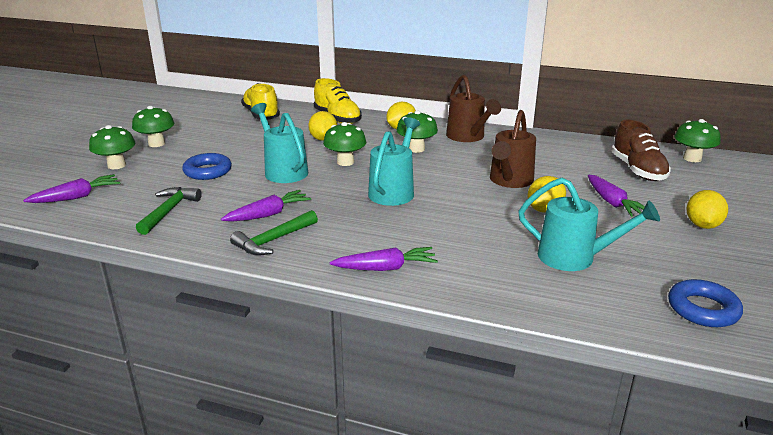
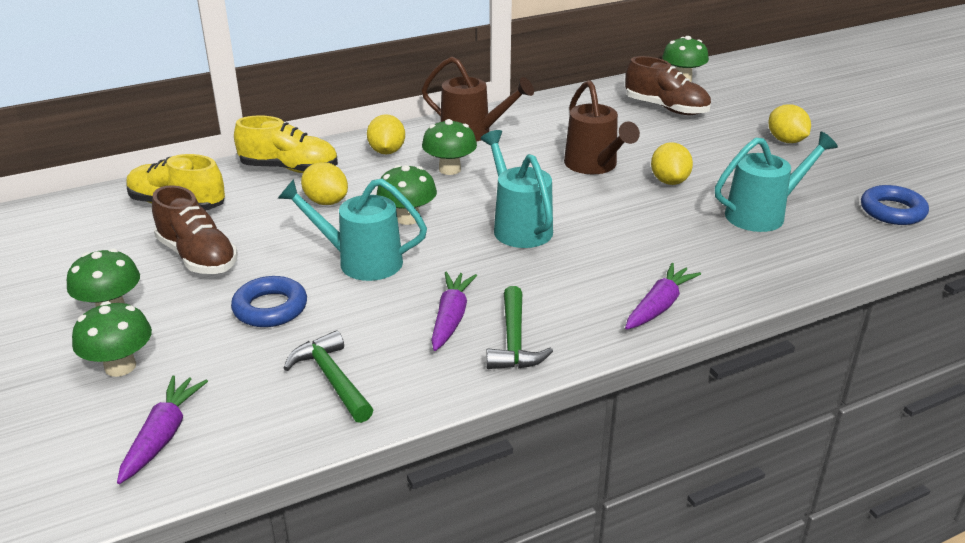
camera: 45 degrees left, 5 degrees up
purple carrot [588,175,645,217] -> none
none -> brown shoe [152,185,238,274]

